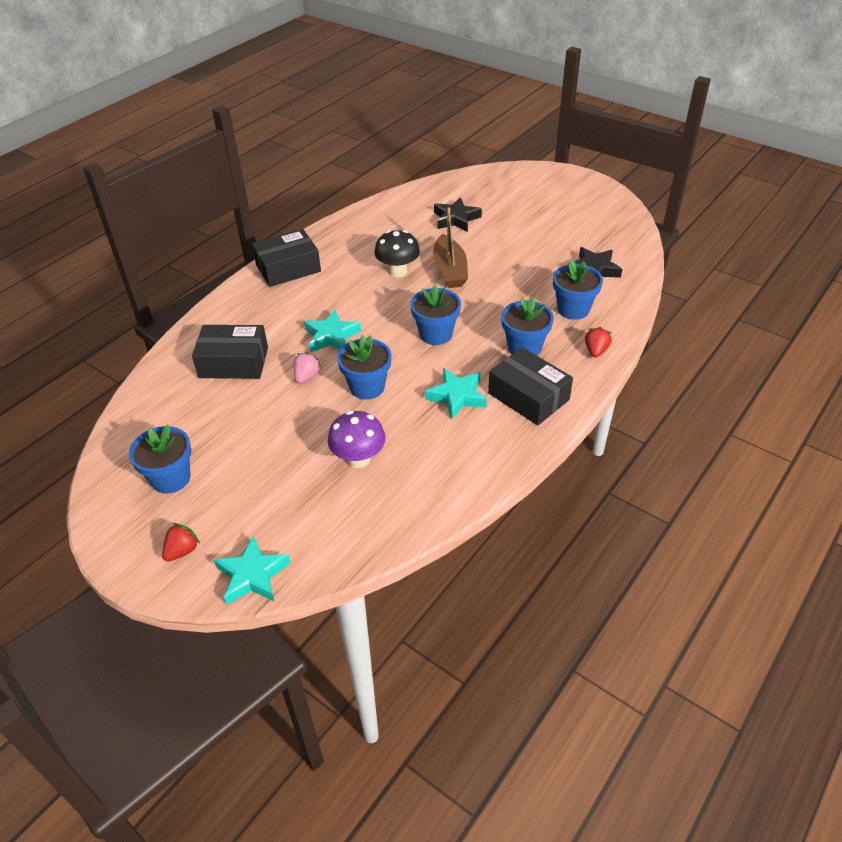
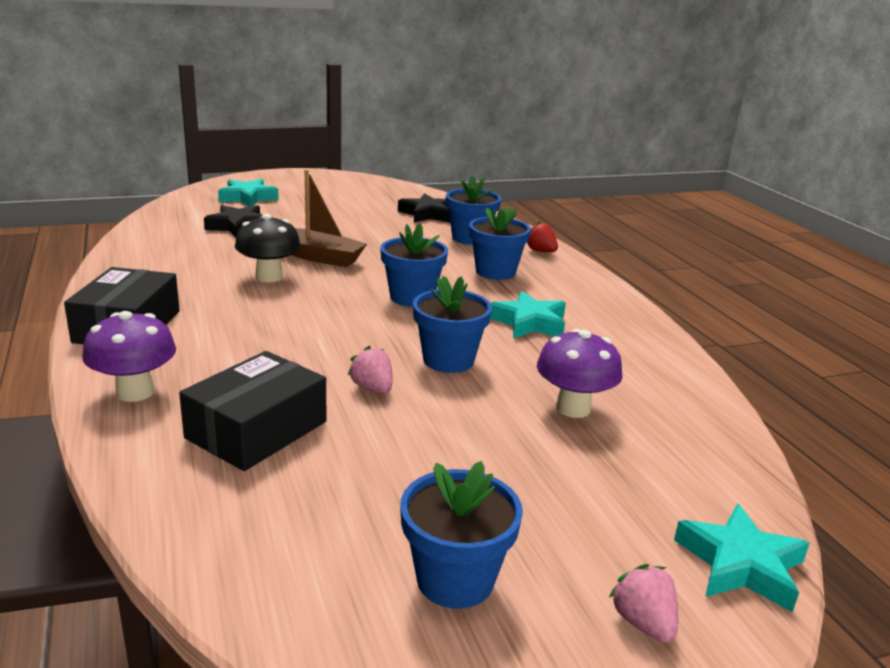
camera: 60 degrees left, 20 degrees down
red strawberry [162,523,200,562] -> pink strawberry [609,564,678,643]
turquoise star [304,309,361,352] -> turquoise star moved to [218,179,279,207]
black box [488,347,573,425] -> none
none -> purple mushroom [82,311,176,402]

